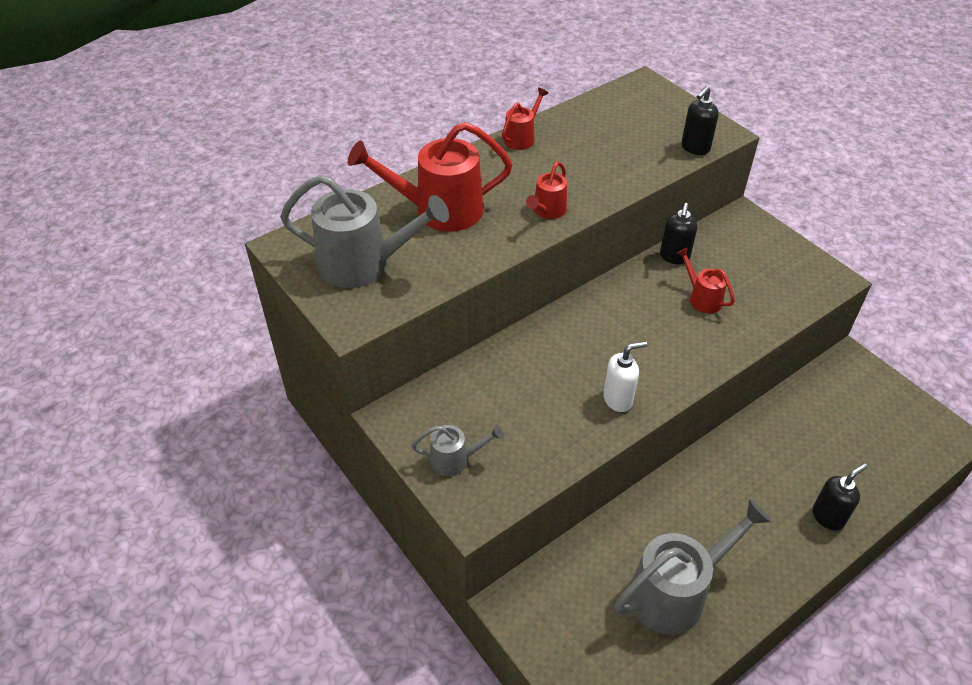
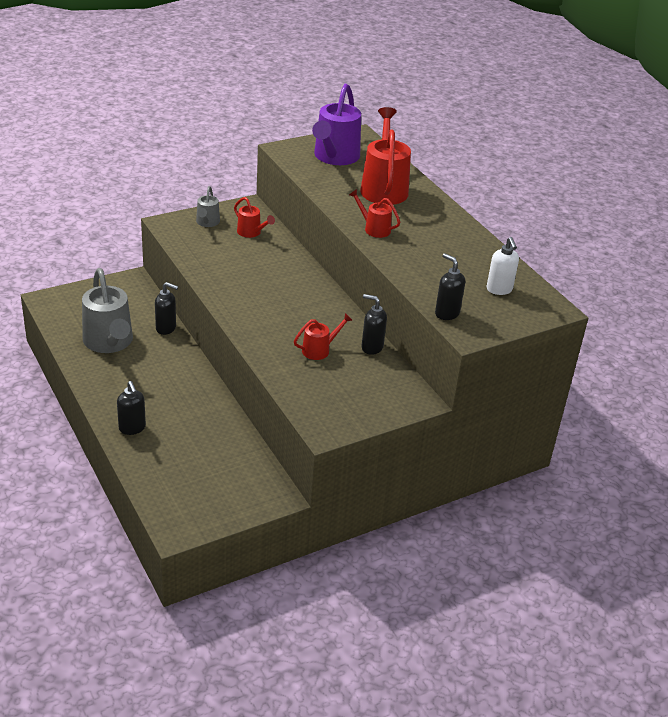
camera: 95 degrees right, 10 degrees down
grey watering can [280,175,449,288] -> purple watering can [312,84,361,165]
red watering can [502,87,549,150] -> red watering can moved to [234,197,275,238]
white soap dispenser [603,341,647,412] -> white soap dispenser moved to [487,237,519,295]
none -> black soap dispenser [155,282,178,335]

